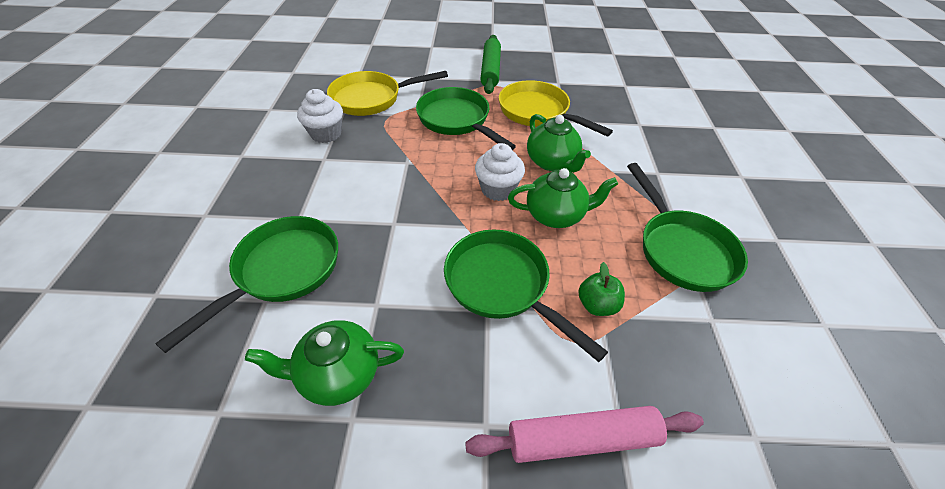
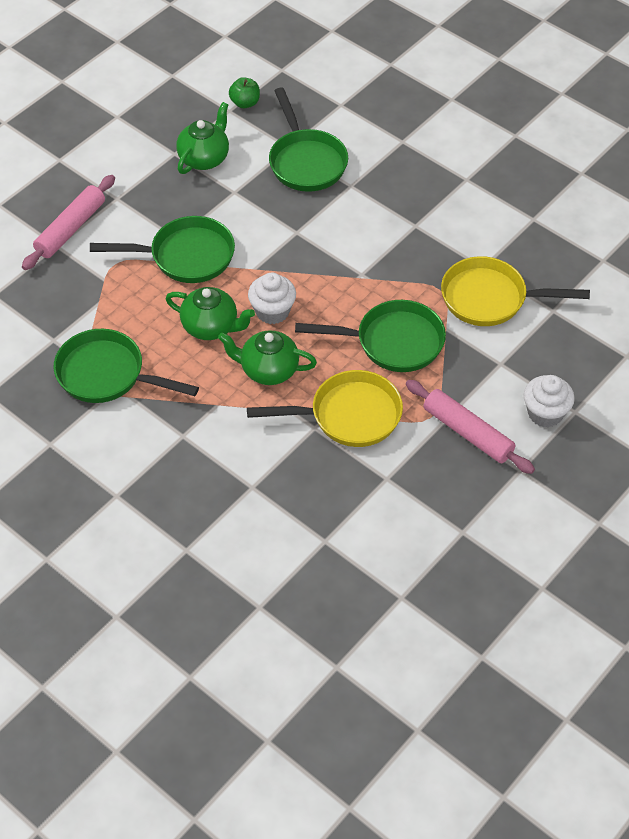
camera: 130 degrees right, 5 degrees up
white cupcake [297,89,343,143] -> white cupcake moved to [523,375,575,427]
yellow pan [327,71,448,116] -> yellow pan turned 105 degrees counterclockwise [441,256,590,326]
green rolling pin [480,35,501,94] -> pink rolling pin [406,380,535,474]
green teapot [508,168,618,228] -> green teapot turned 105 degrees counterclockwise [166,287,255,340]
green apple [578,262,625,316] -> green apple moved to [229,77,260,108]

